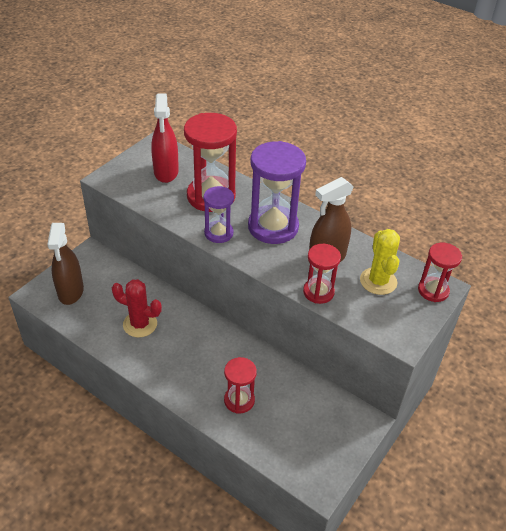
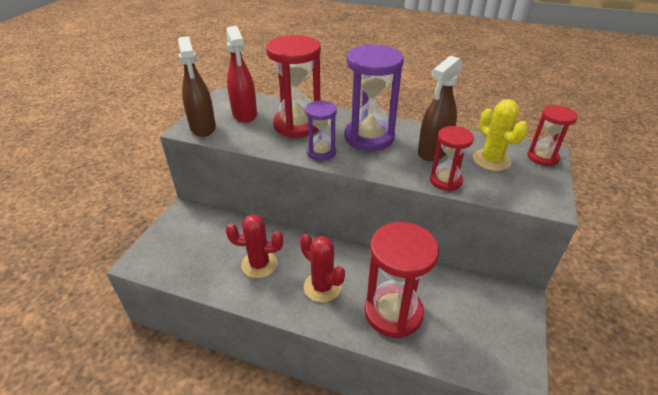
camera: 15 degrees left, 5 degrees down
brown spray bottle [47,223,84,305] -> brown spray bottle moved to [178,36,216,137]
red hourglass [224,357,257,413] -> red hourglass [365,222,439,338], size x1.78
none -> red cactus [300,234,345,302]

